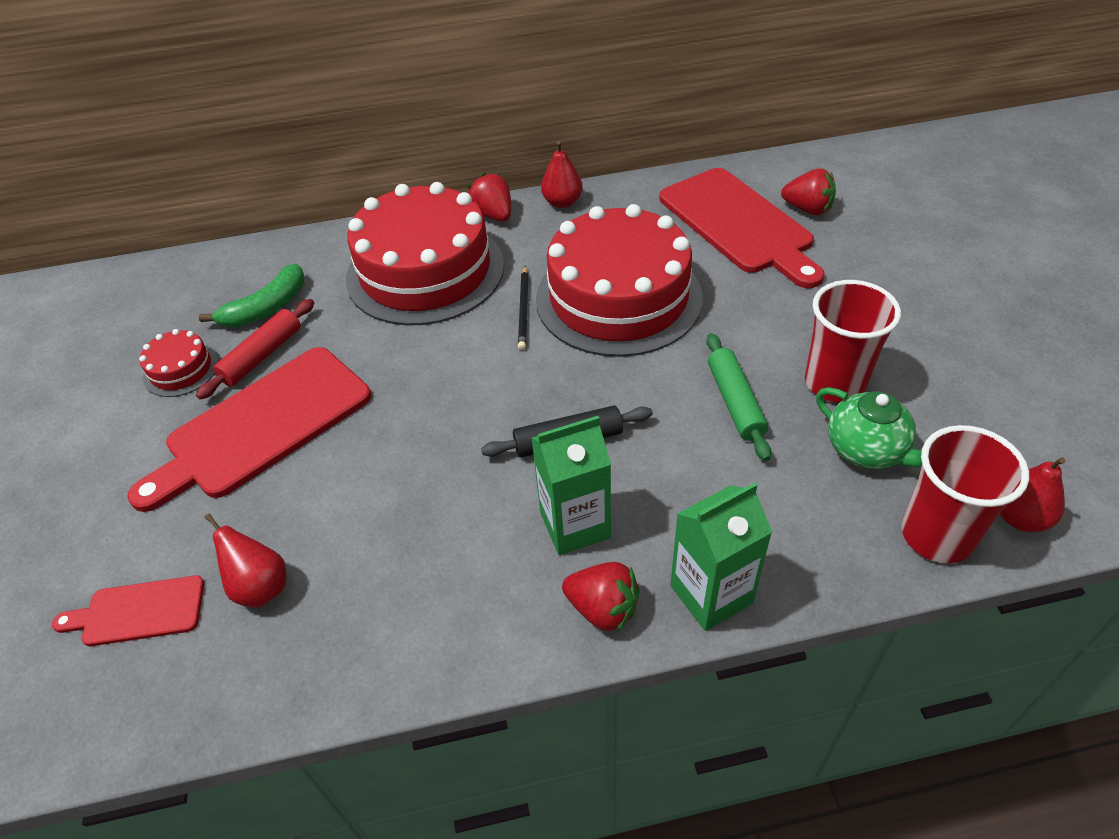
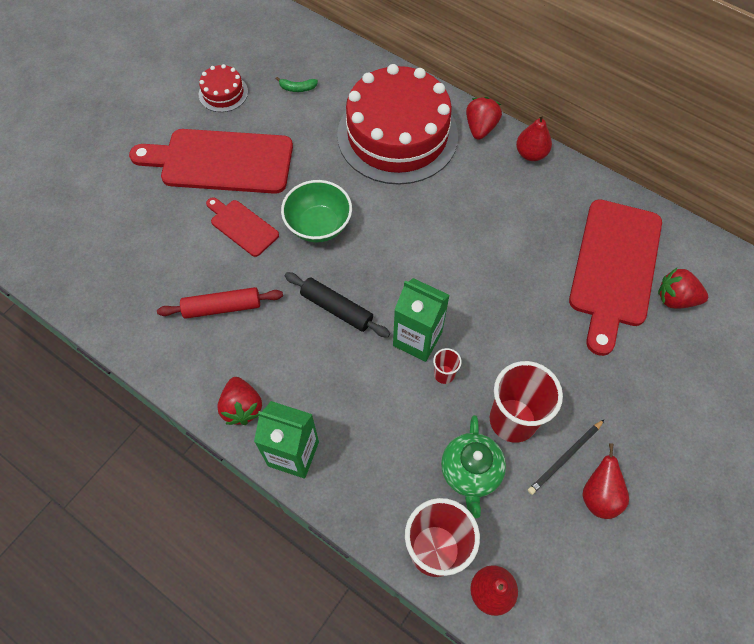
camera: 45 degrees right, 15 degrees up
red cutting board [52,576,204,646] -> red cutting board moved to [206,197,279,257]
red rolling pin [196,299,314,400] -> red rolling pin moved to [157,287,283,319]
green banana [198,263,304,328] -> green banana [276,77,318,92], size x0.53
red pear [205,514,286,608] -> red pear moved to [582,444,629,519]
black pencil [518,266,528,350] -> black pencil moved to [528,419,605,495]
green carton [531,416,611,555] -> green carton moved to [393,278,450,362]
red cake [536,204,703,357] -> none
green rolling pin [706,333,771,461] -> red cup [433,348,462,384]
red strawberry [781,168,836,215] -> red strawberry turned 120 degrees clockwise [658,268,708,309]
none -> green bowl [281,180,352,242]

